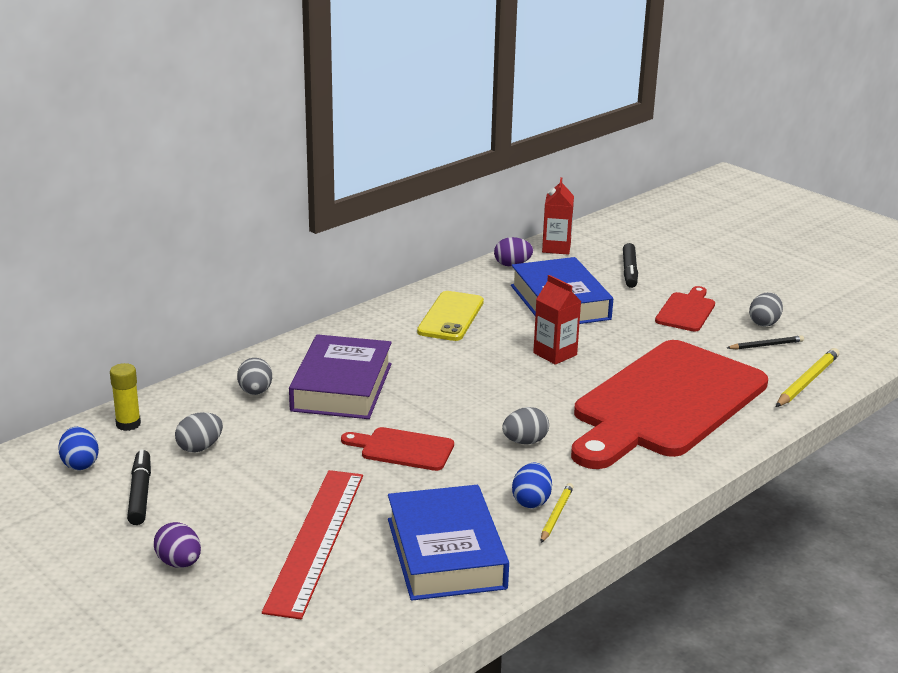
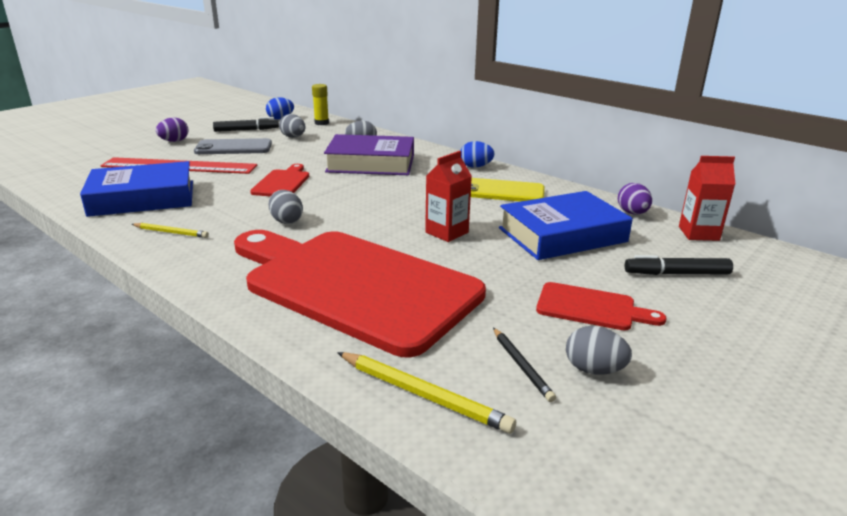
camera: 85 degrees right, 0 degrees up
blue egg [512,463,552,508] -> blue egg moved to [460,141,495,168]
none -> grey phone [194,138,272,154]

